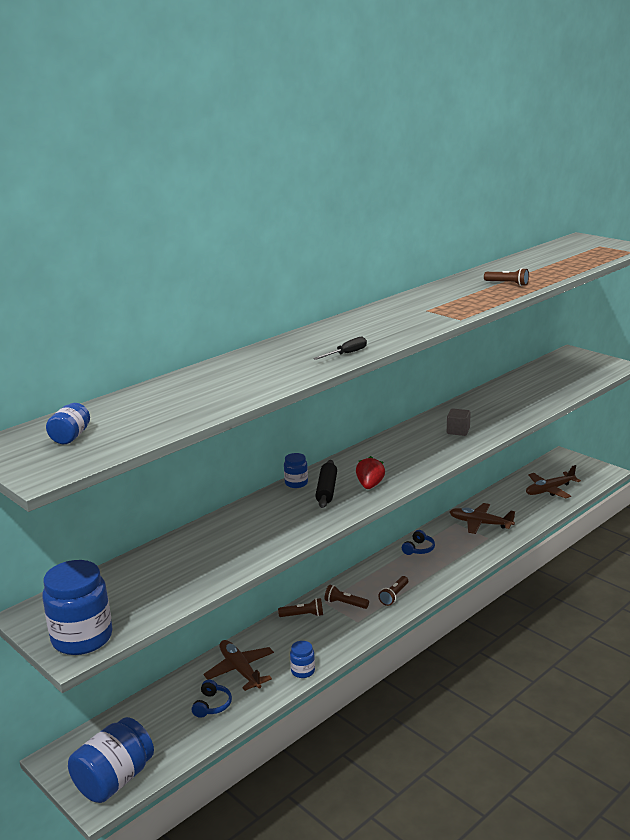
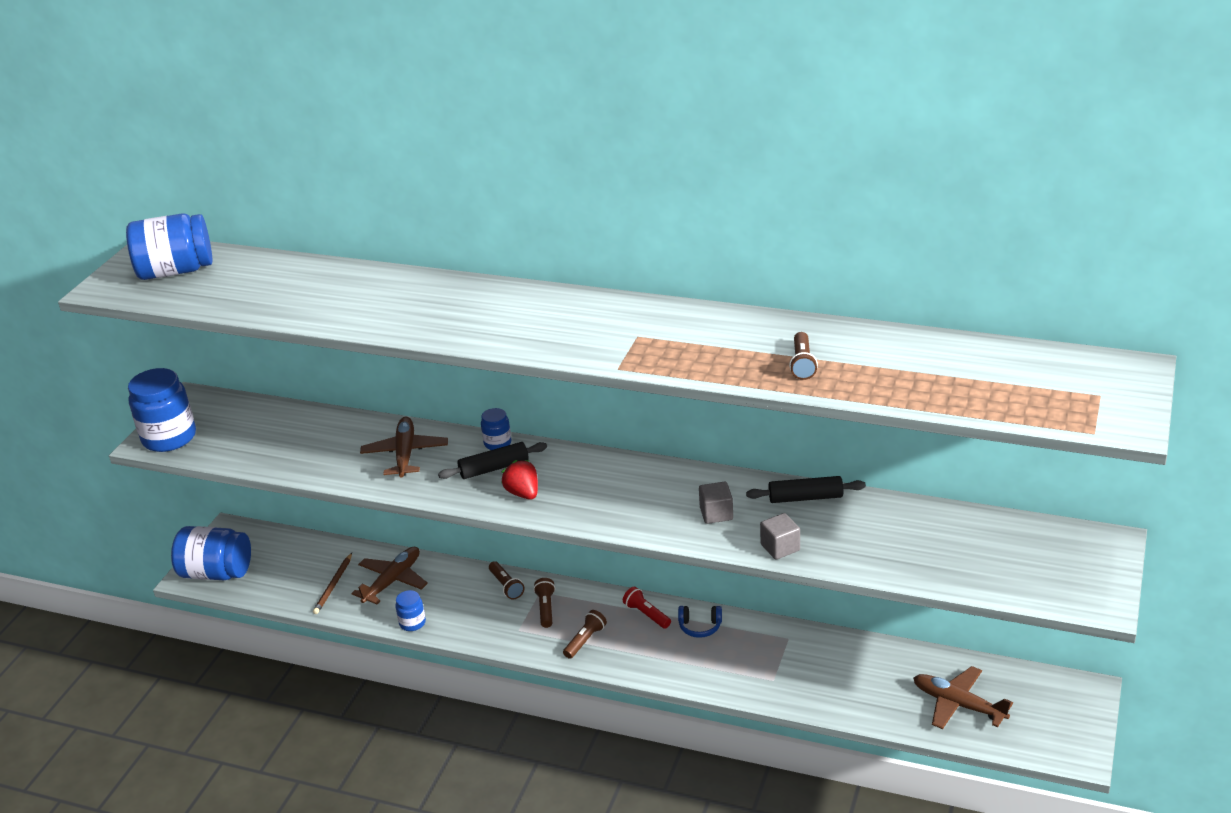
camera: 65 degrees right, 10 degrees up
blue jar [46,403,90,444] -> blue jar [126,213,212,280], size x2.02
blue headphones [192,680,232,718] -> brown pencil [313,553,352,614]
black screwdriver [313,337,367,360] -> none
red strawberry [356,456,385,489] -> red strawberry turned 105 degrees counterclockwise [501,460,538,500]
brown flashlight [378,576,408,606] -> brown flashlight turned 120 degrees clockwise [563,610,607,659]
brown plane [450,503,515,534] -> brown plane moved to [360,417,448,477]
none -> red flashlight [623,587,671,628]
none -> black rolling pin [746,476,866,503]
none -> grey cube [760,513,800,560]

